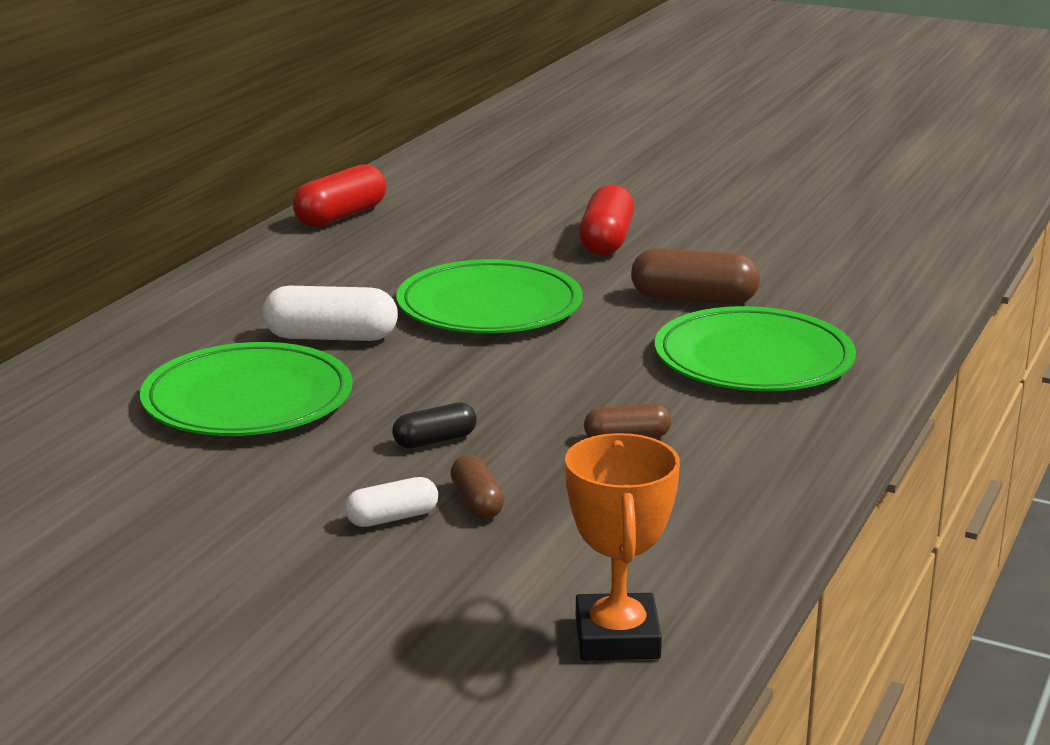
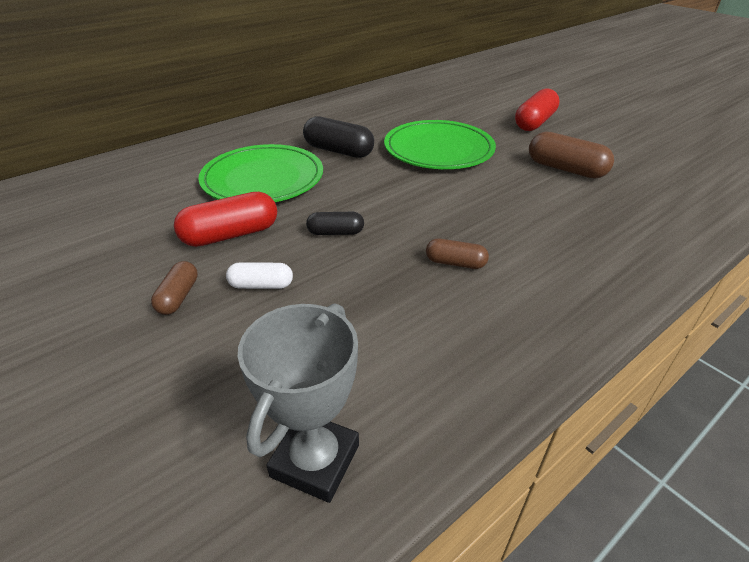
camera: 25 degrees right, 15 degrees up
white capsule [263,286,398,341] -> black capsule [303,116,374,158]
red capsule [293,164,386,227] -> red capsule moved to [174,192,277,247]
brown capsule [450,455,504,519] -> brown capsule moved to [151,261,198,315]
orange trophy [565,433,680,661] -> grey trophy [238,303,359,503]
green plate [655,306,856,391] -> none

